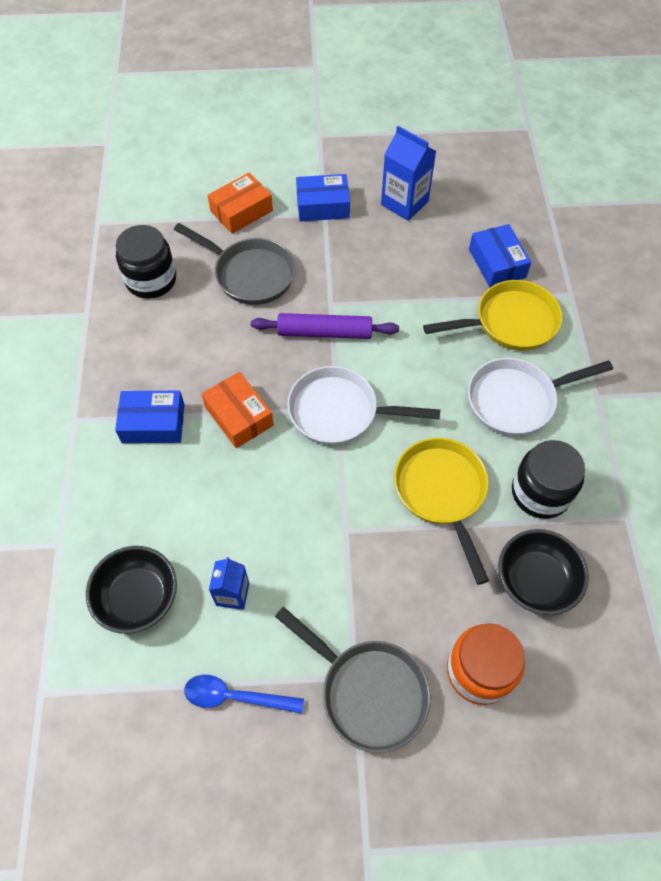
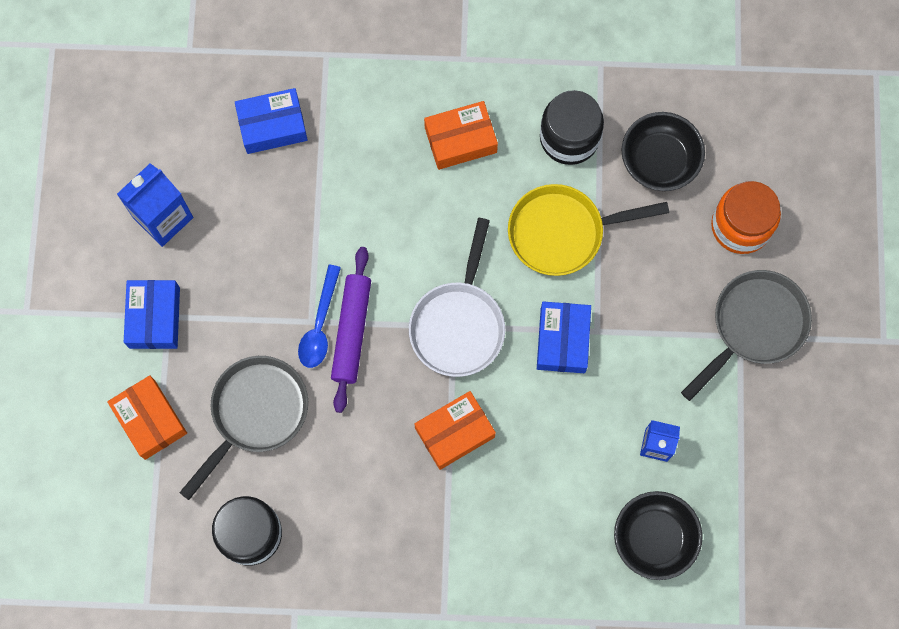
camera: 85 degrees left, 15 degrees up
blue box [115,391,185,443] -> blue box moved to [537,301,591,373]
blue spoon [184,675,304,714] -> blue spoon moved to [298,265,341,368]
yellow pan [423,280,562,351] -> none
white pan [468,358,613,436] -> orange box [424,101,498,170]

